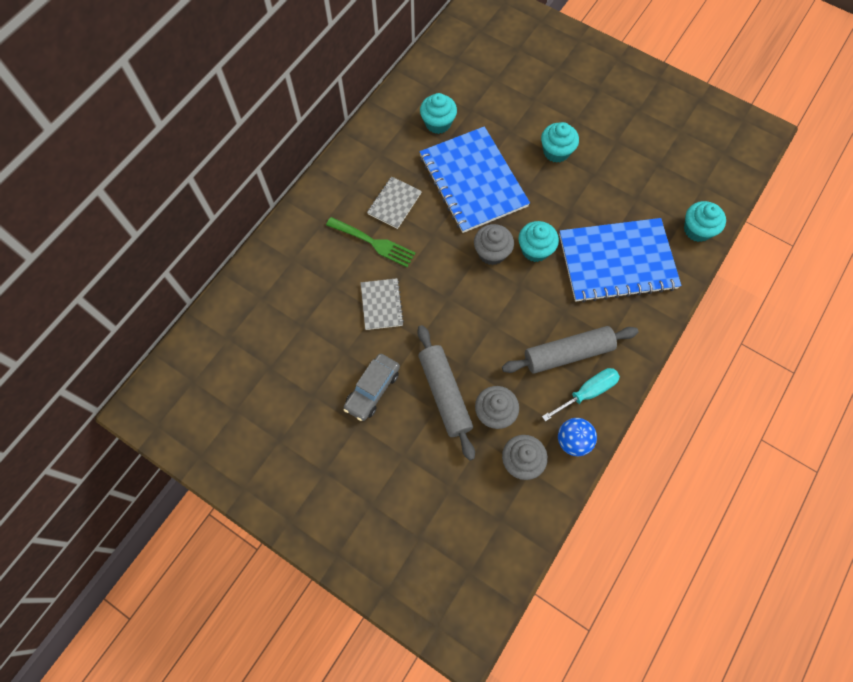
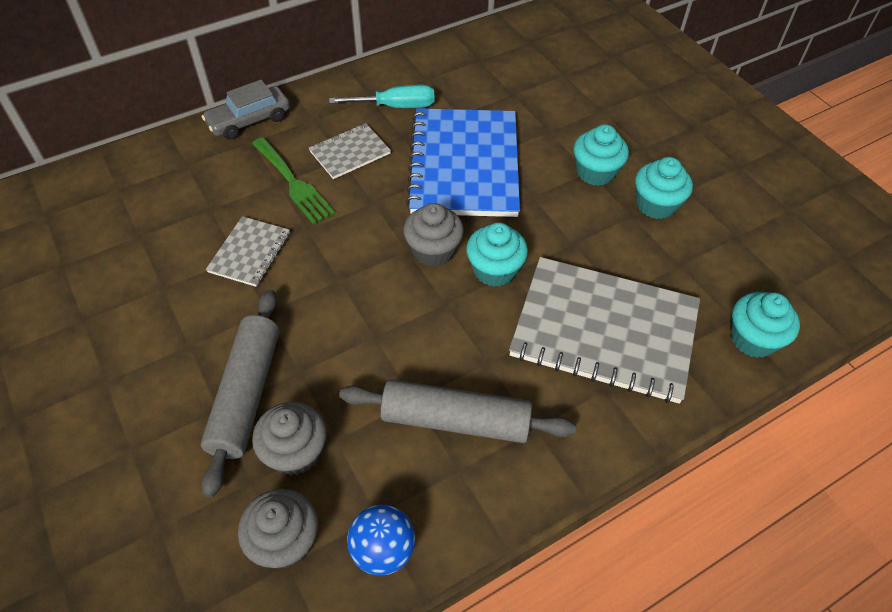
camera: 25 degrees right, 15 degrees down
grey car [343,354,400,421] -> grey car moved to [202,80,290,140]
turquoise cupcake [420,93,457,134] -> turquoise cupcake moved to [635,157,693,219]
turquoise screwdriver [542,368,620,421] -> turquoise screwdriver moved to [329,85,435,108]
blue notebook [559,218,681,303] -> grey notebook [509,257,700,404]

